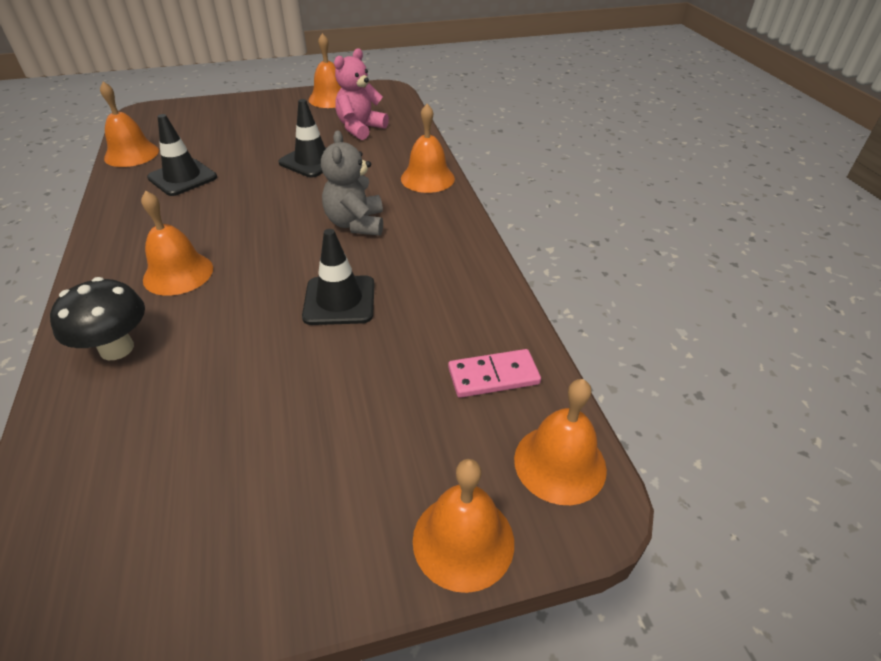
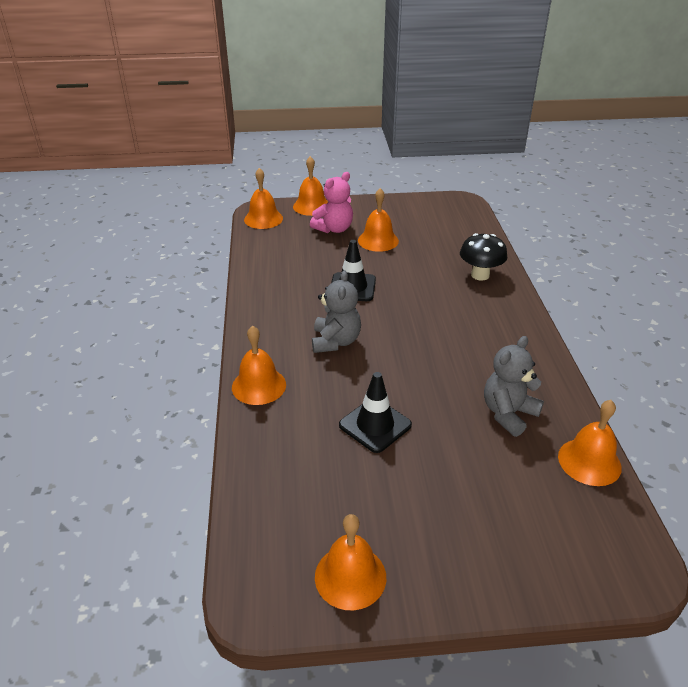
camera: 170 degrees left, 5 degrees down
orange bell [141,191,213,296] -> orange bell moved to [358,188,399,252]
black traffic cone [147,114,217,196] -> grey teddy bear [484,336,544,437]
pink teddy bear [334,48,389,140] -> pink teddy bear moved to [310,172,353,233]
pink domino [448,349,541,398] -> none

